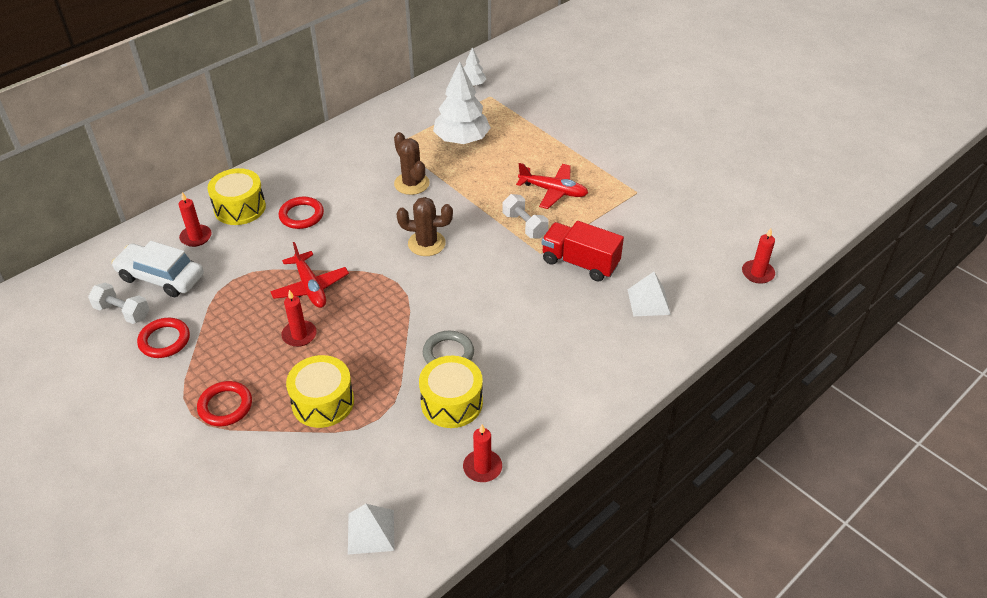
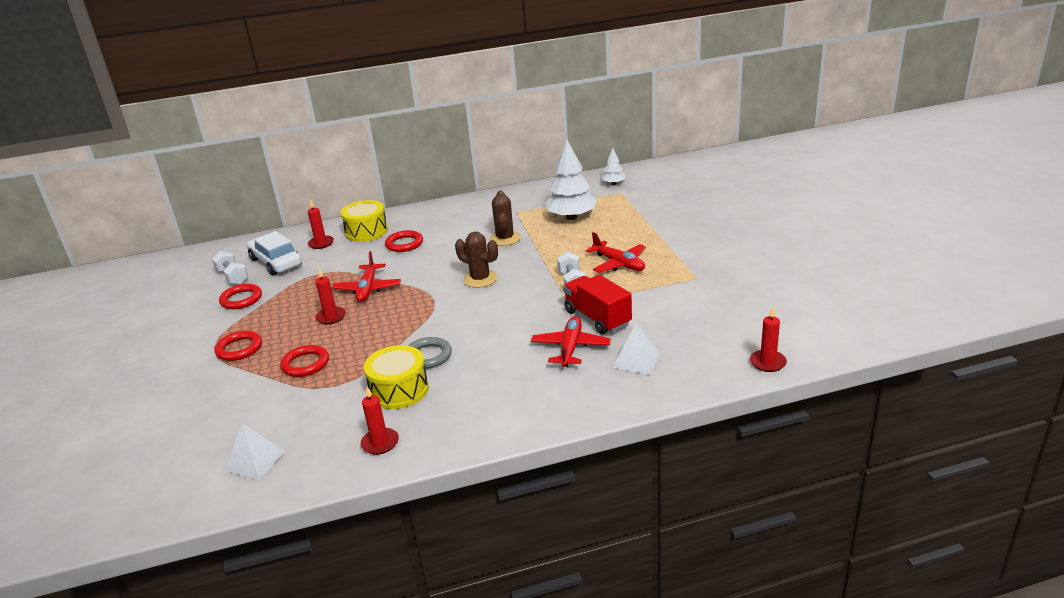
camera: 30 degrees right, 15 degrees down
yellow drum [286,355,354,428] -> red ring [280,345,329,377]
none -> red plane [531,316,611,367]

